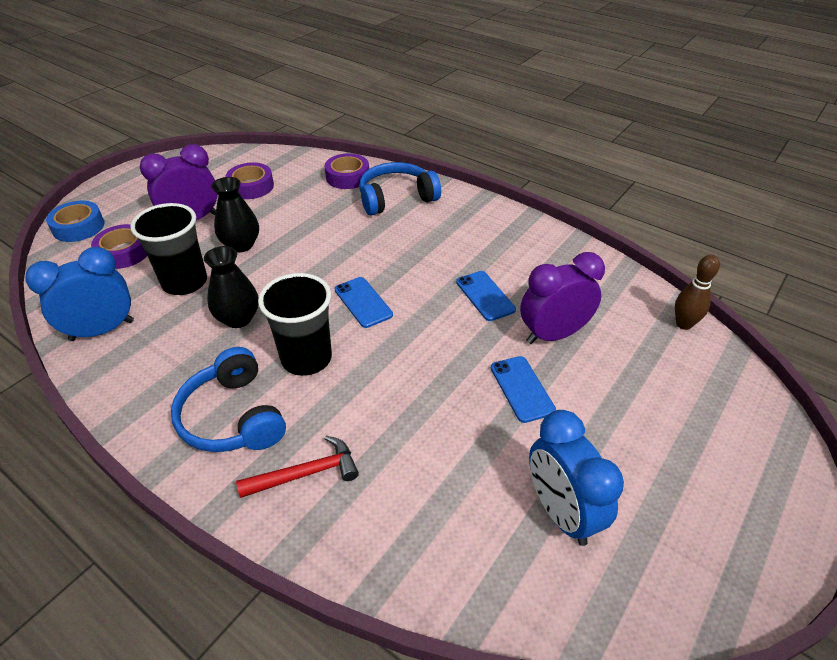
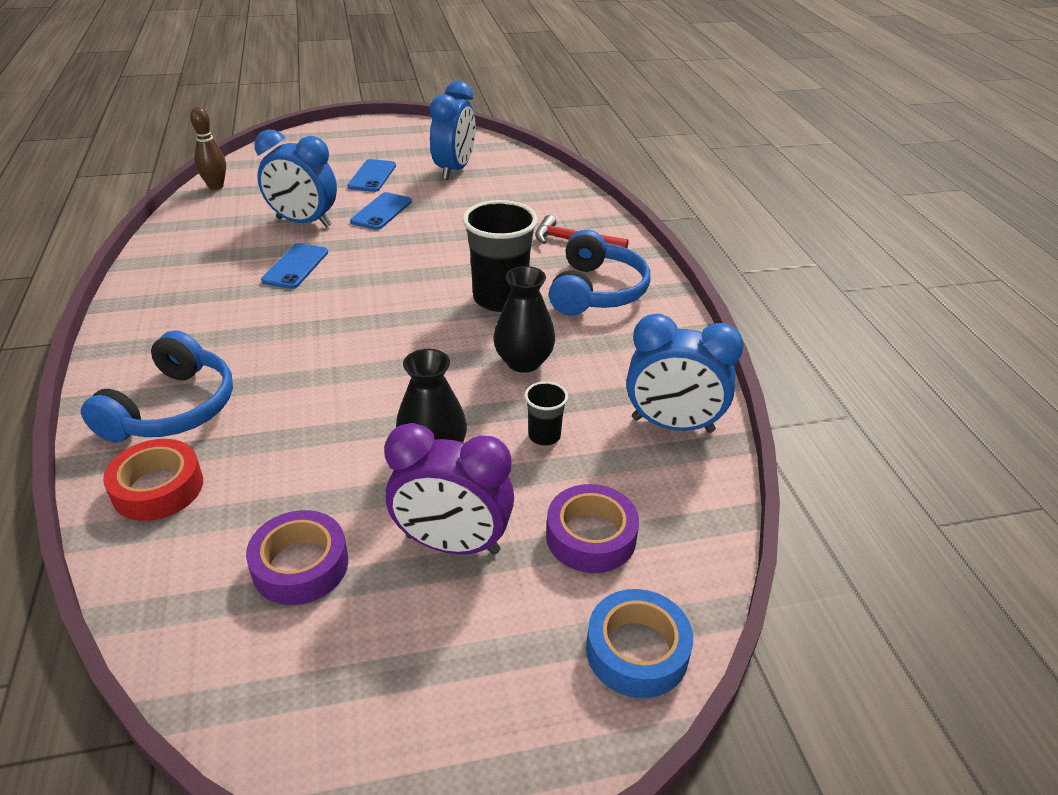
camera: 140 degrees left, 5 degrees down
black cup [130,203,207,295] -> black cup [525,381,568,446], size x0.49
purple tape [325,153,369,189] -> red tape [103,439,203,521]
blue phone [335,277,393,328] -> blue phone moved to [348,159,396,192]
blue headphones [359,162,441,216] -> blue headphones turned 90 degrees counterclockwise [81,330,233,443]
purple clock [520,252,605,344] -> blue clock [254,129,337,228]

